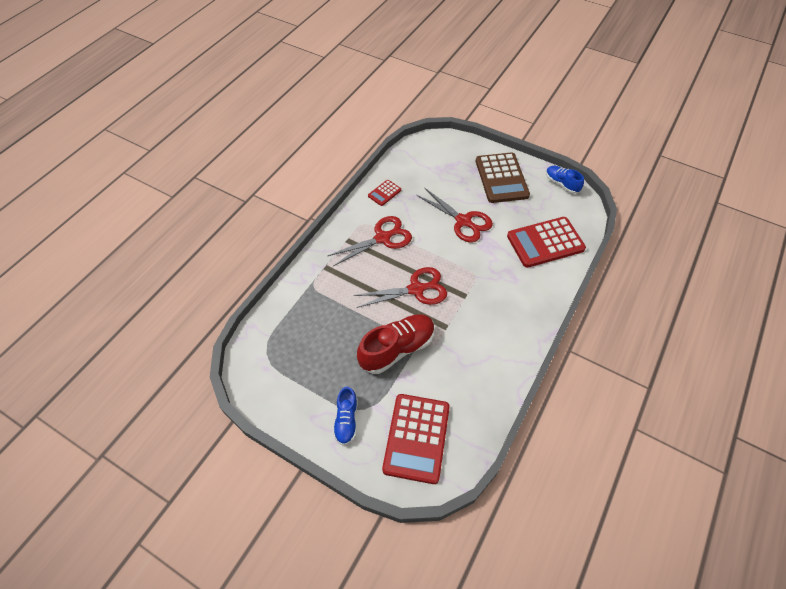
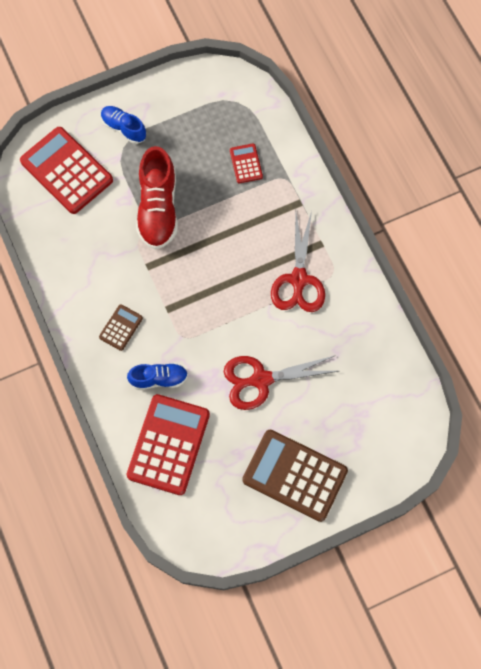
camera: 125 degrees right, 15 degrees up
red scissors [354,267,447,308] -> none
red calculator [368,180,401,206] -> red calculator moved to [230,143,263,183]
blue shoe [546,166,584,194] -> blue shoe moved to [127,363,188,390]
none -> brown calculator [99,304,143,351]

